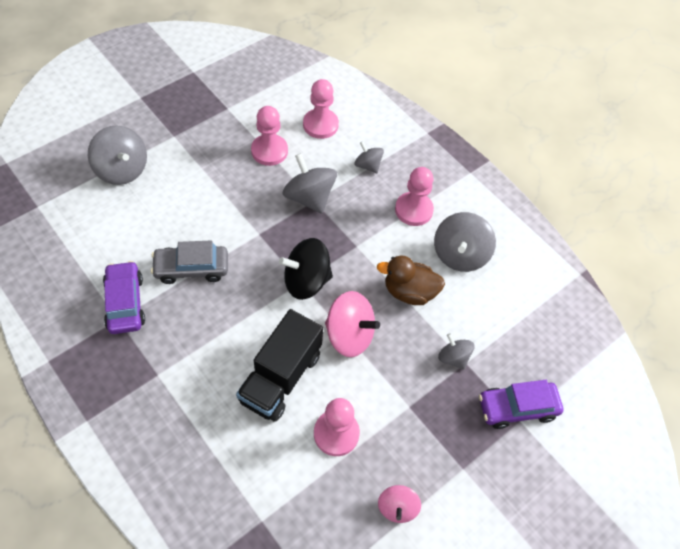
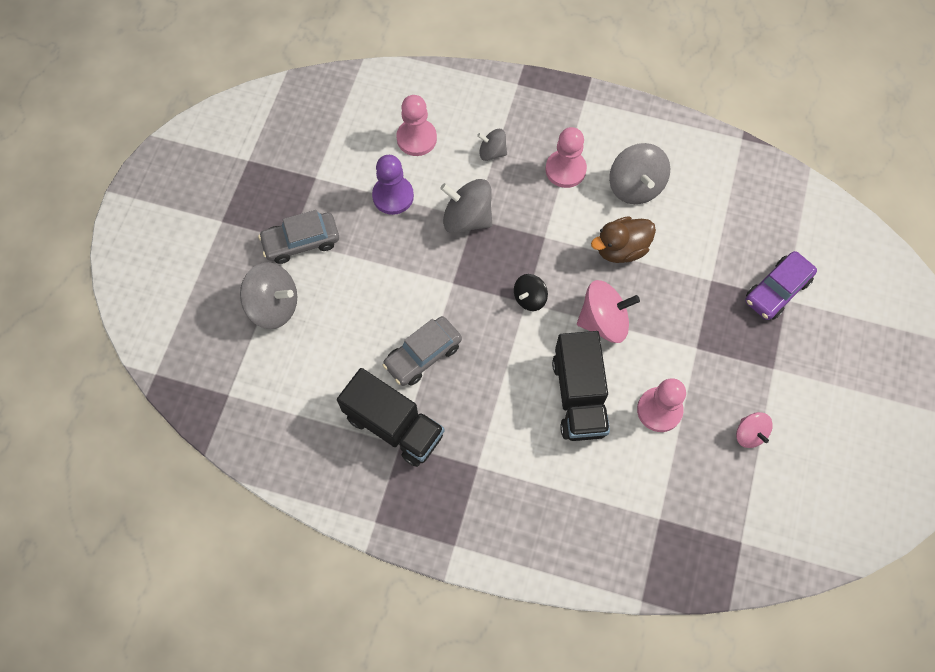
camera: 30 degrees left, 10 degrees up
purple car [103,261,145,334] -> black truck [337,368,445,467]
pink pawn [251,106,288,166] -> purple pawn [372,155,414,215]
black spinning top [279,238,333,300] -> black spinning top [514,274,548,311], size x0.58
grey spinning top [438,333,475,370] -> none
none -> grey car [258,210,339,264]

